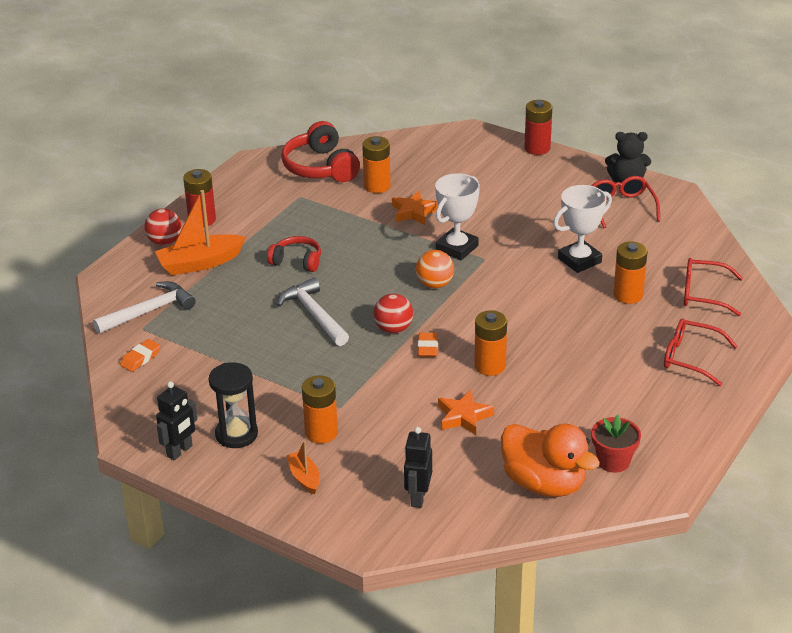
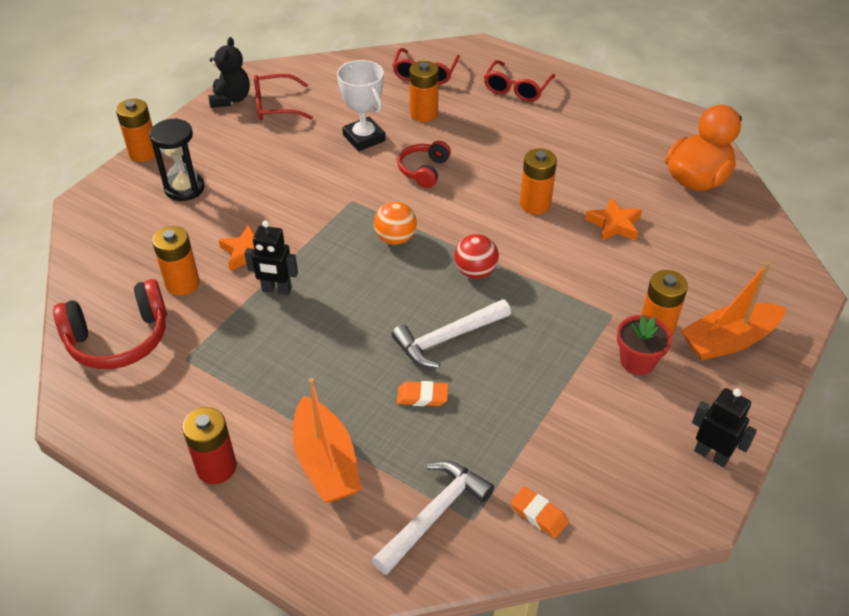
camera: 90 degrees left, 10 degrees up
white hammer [93,281,196,334] -> white hammer turned 75 degrees clockwise [372,461,494,575]
red ball [144,208,182,246] -> none
black hourglass [209,362,258,448] -> black hourglass moved to [150,118,205,201]
red headphones [267,236,321,272] -> red headphones moved to [398,141,451,188]
orange boat [286,441,320,494] -> orange boat [681,261,786,361], size x1.83
black robot [404,427,432,508] -> black robot moved to [244,220,298,295]
orange eraser [418,333,438,357] -> orange eraser moved to [397,381,448,406]
white trophy [435,173,480,260] -> none
red battery [524,100,552,155] -> orange battery [116,99,155,162]
red flower pot [591,415,641,473] -> red flower pot moved to [617,314,672,375]

